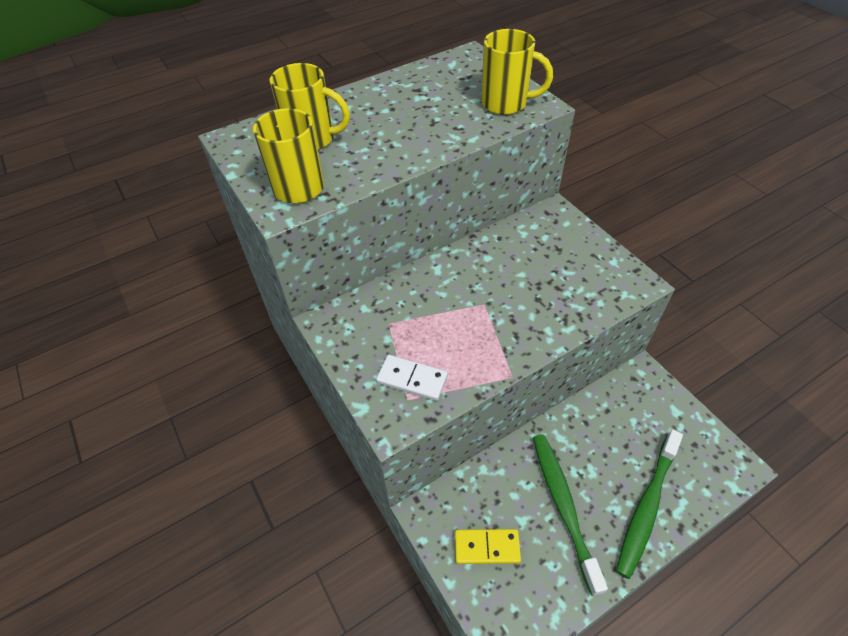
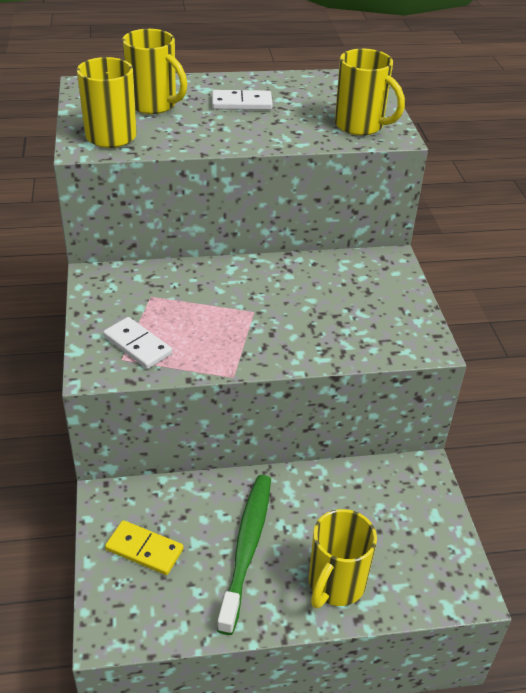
camera: 20 degrees right, 10 degrees down
green toothbrush [616,430,683,579] -> yellow mug [309,509,377,608]
none -> white domino [212,90,273,110]

